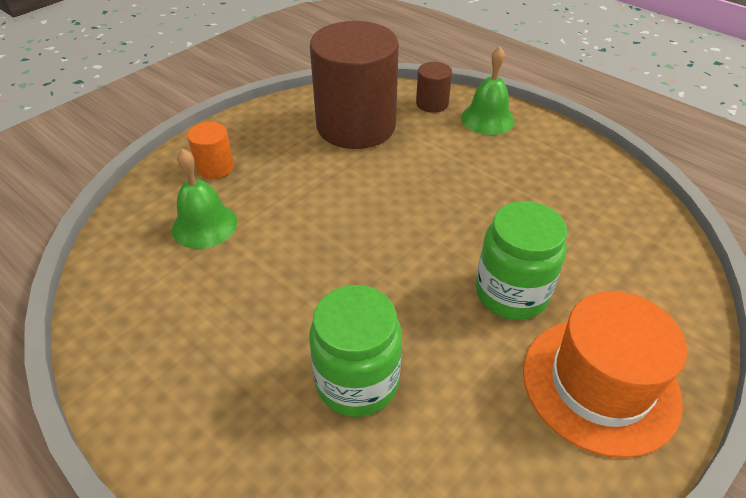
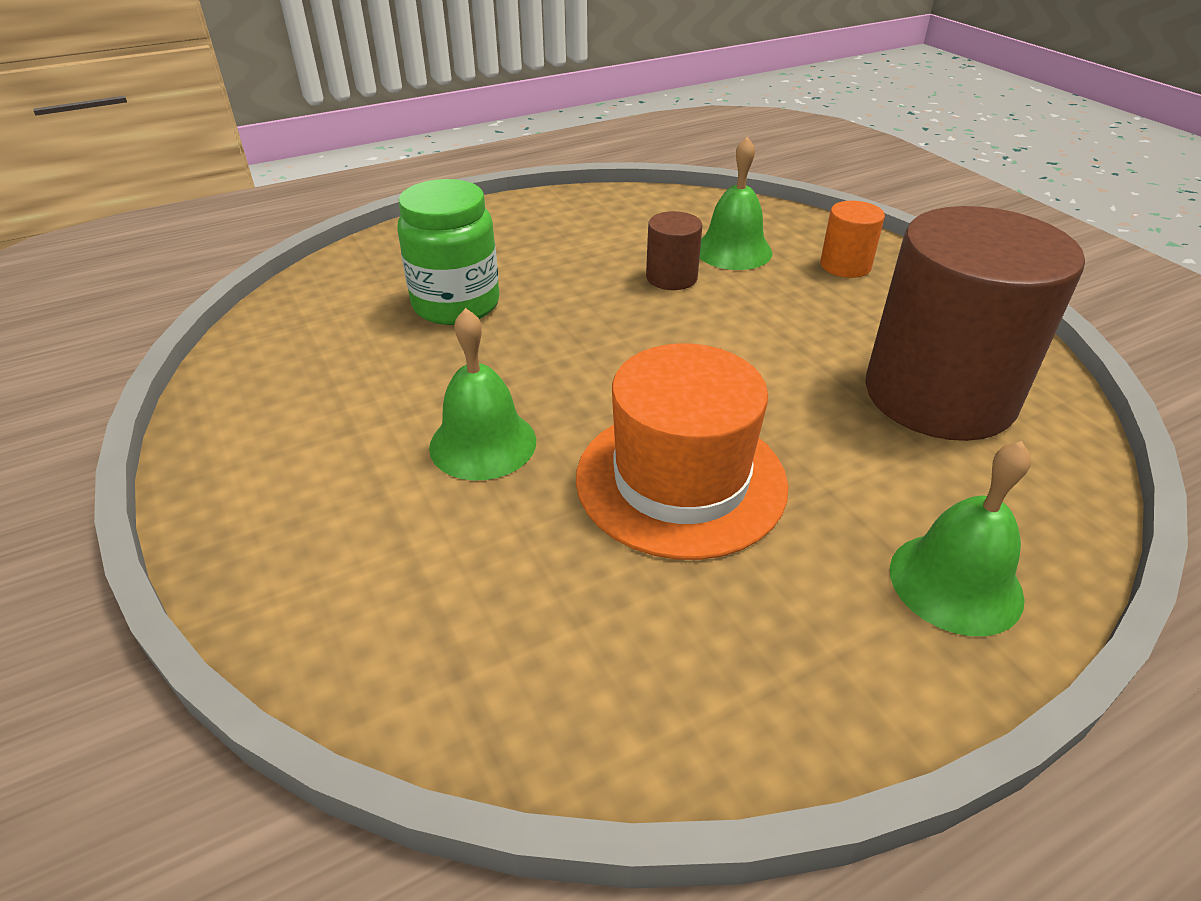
camera: 110 degrees right, 5 degrees down
brown cylinder [416,62,452,113] -> brown cylinder moved to [646,211,702,290]
green jar [476,201,567,320] -> green bell [429,308,536,481]
orange hat [523,291,687,458] -> orange hat moved to [576,343,788,560]

